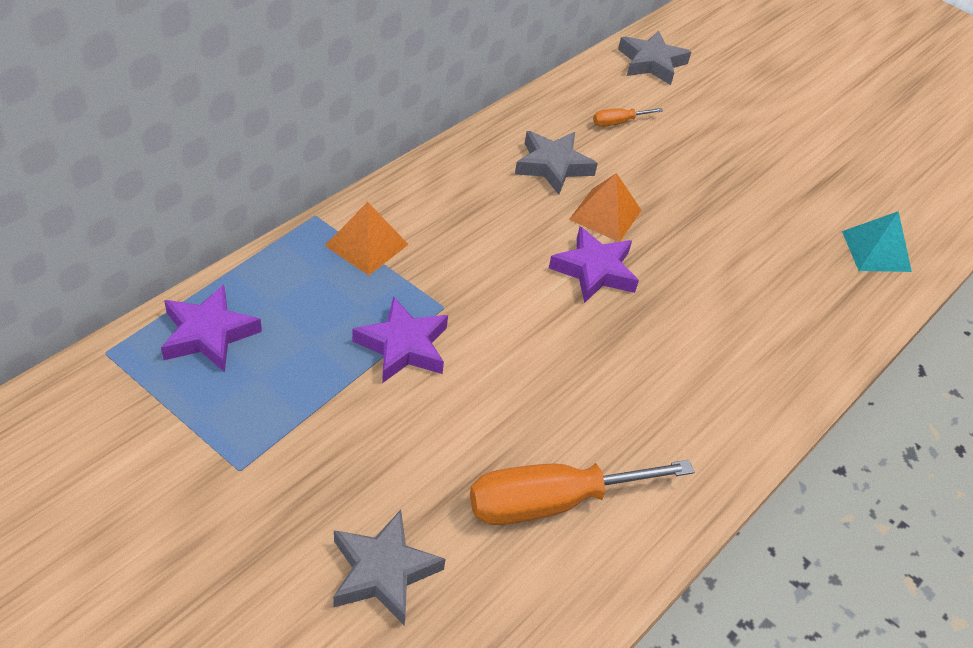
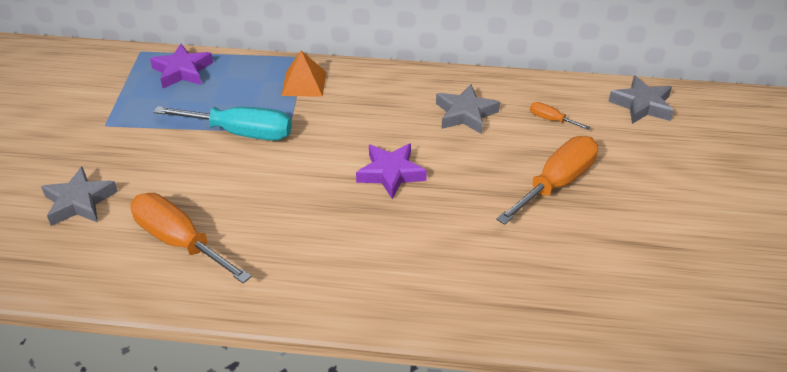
camera: 60 degrees right, 5 degrees down
purple star [352,296,448,383] -> turquoise screwdriver [153,106,292,141]
orange pyramid [569,173,642,242] -> none
turquoise pyramid [842,211,912,272] -> none
none -> orange screwdriver [496,136,598,225]

